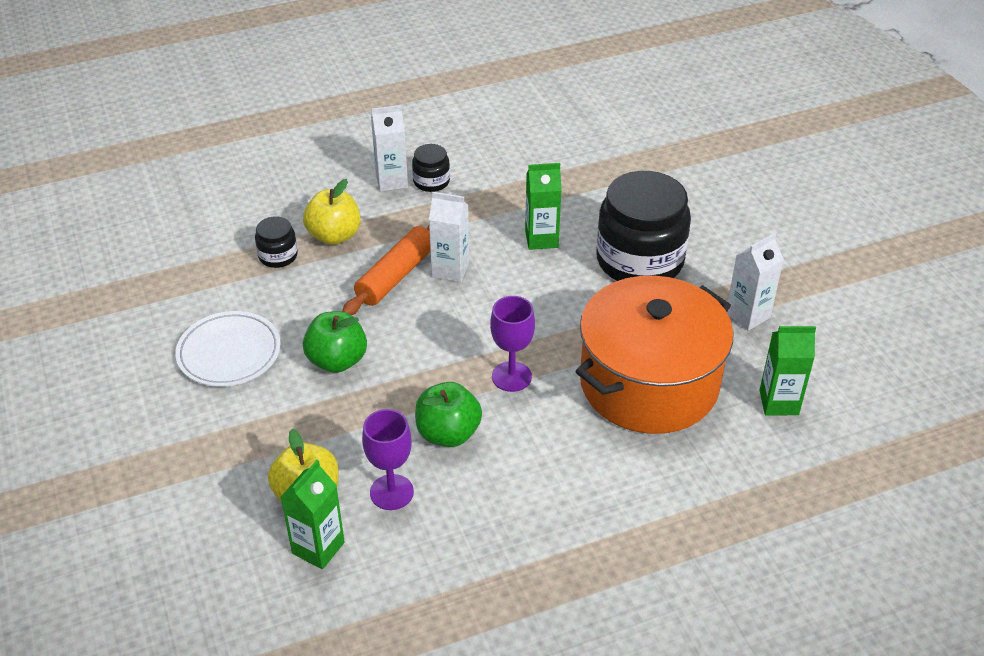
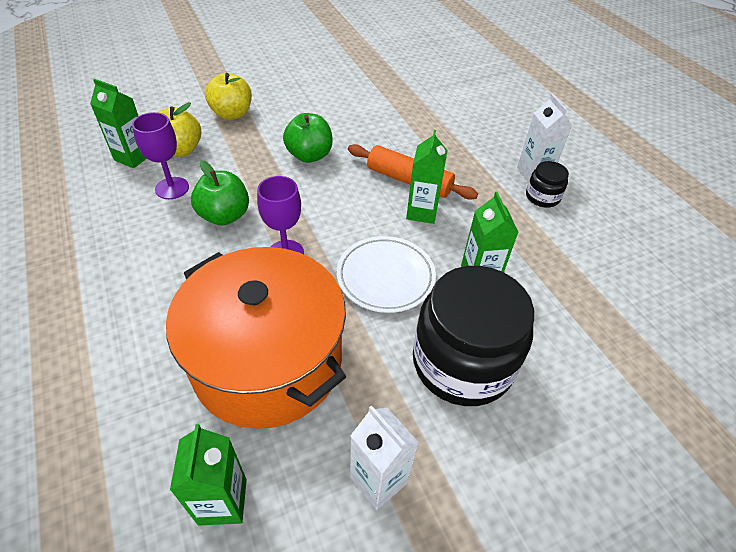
camera: 85 degrees right, 5 degrees up
white plate [175,311,281,387] -> white plate moved to [337,236,436,313]
black jar [255,216,298,268] -> none
yellow apple [303,179,361,245] -> yellow apple moved to [205,73,252,120]
white carton [429,192,469,282] -> green carton [406,130,448,224]

